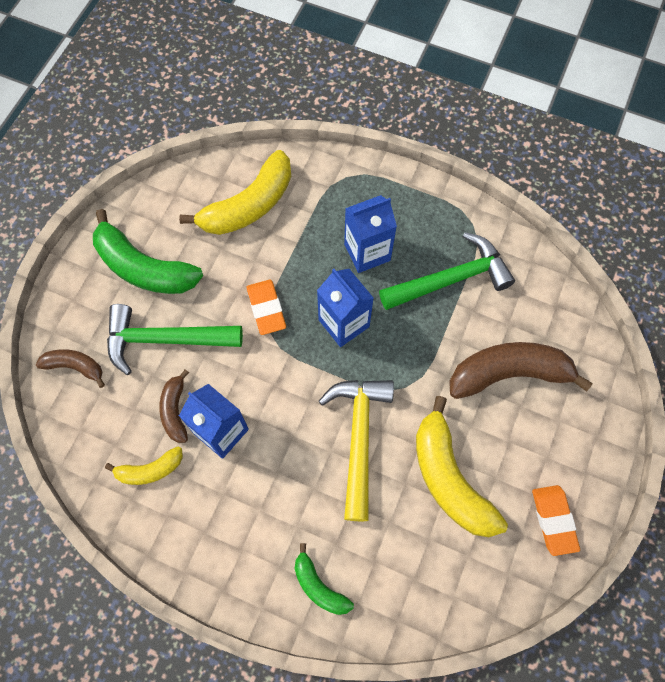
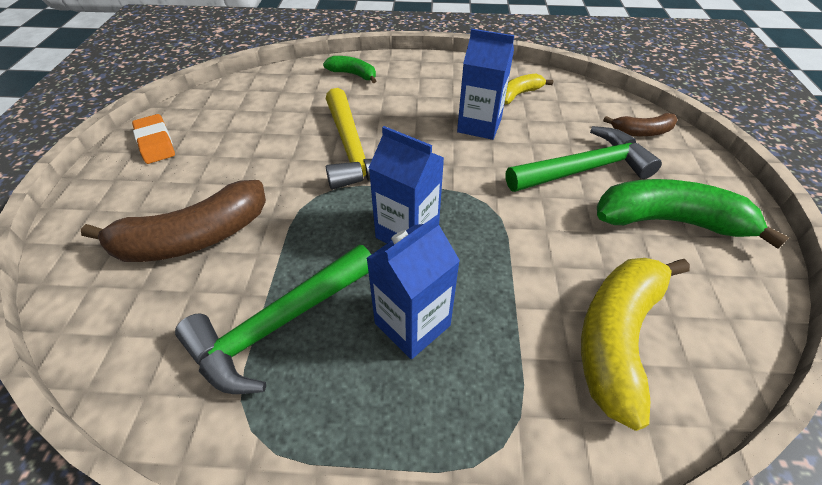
camera: 160 degrees right, 20 degrees down
brown banana [159,369,189,443] -> none
orange eraser [247,280,286,335] -> none
yellow banana [416,396,508,537] -> none

